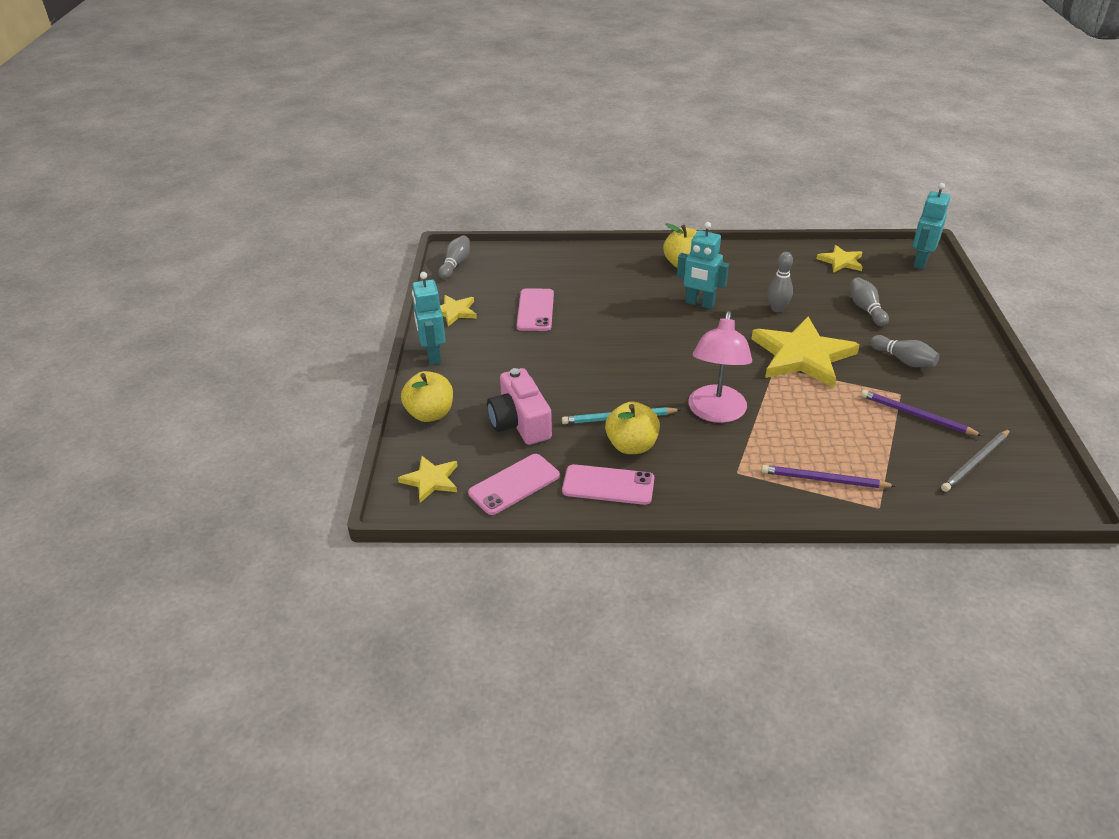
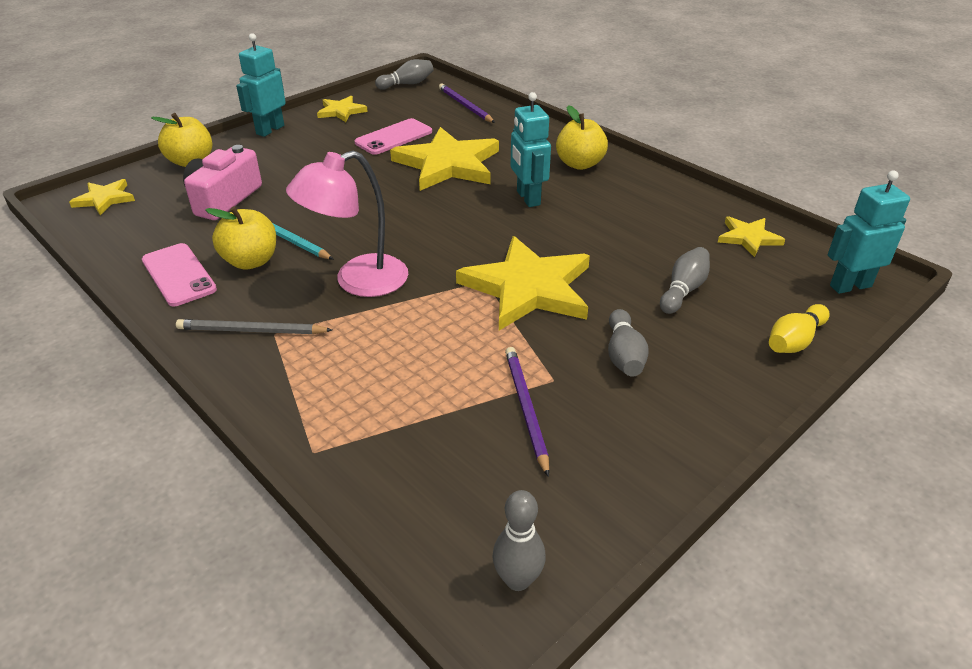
camera: 45 degrees right, 0 degrees up
pink phone [468,454,560,515] -> none
purple pencil [761,465,895,488] -> purple pencil moved to [439,83,495,123]
grey bowling pin [768,252,793,312] -> grey bowling pin moved to [493,490,546,591]
grey pencil [941,429,1010,492] -> grey pencil moved to [176,319,332,334]
none -> yellow star [390,127,499,191]
none -> yellow bowling pin [769,304,830,353]

